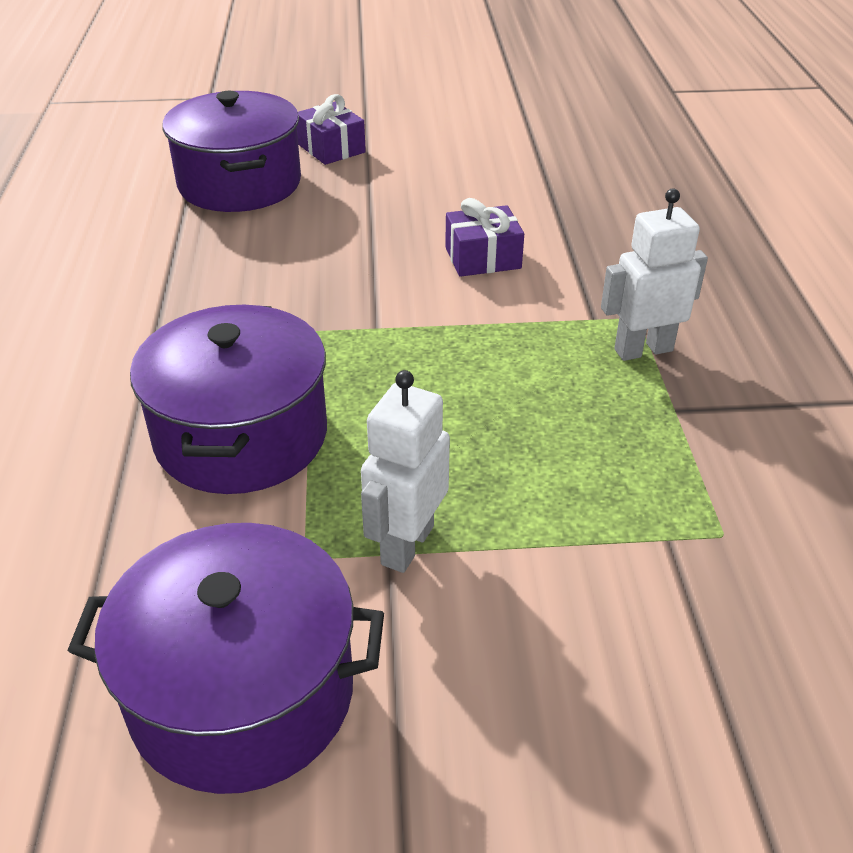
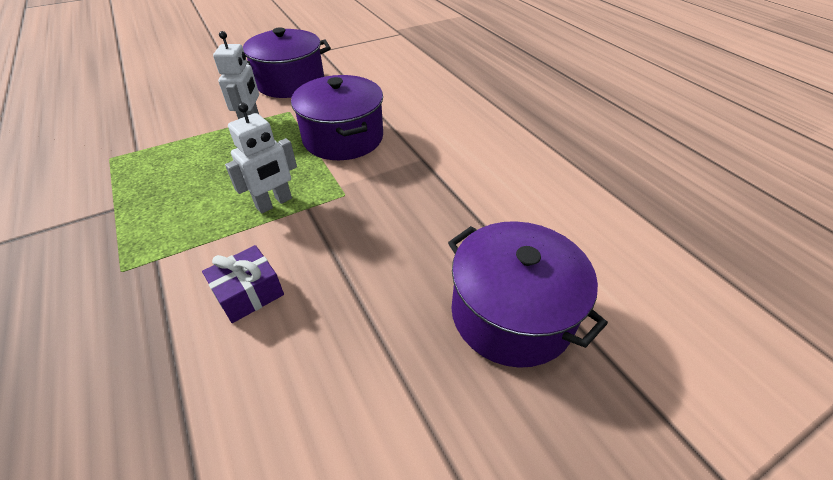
camera: 155 degrees right, 5 degrees up
purple gift [297,94,366,165] -> none
white robot [601,189,708,361] -> white robot moved to [225,103,297,214]

